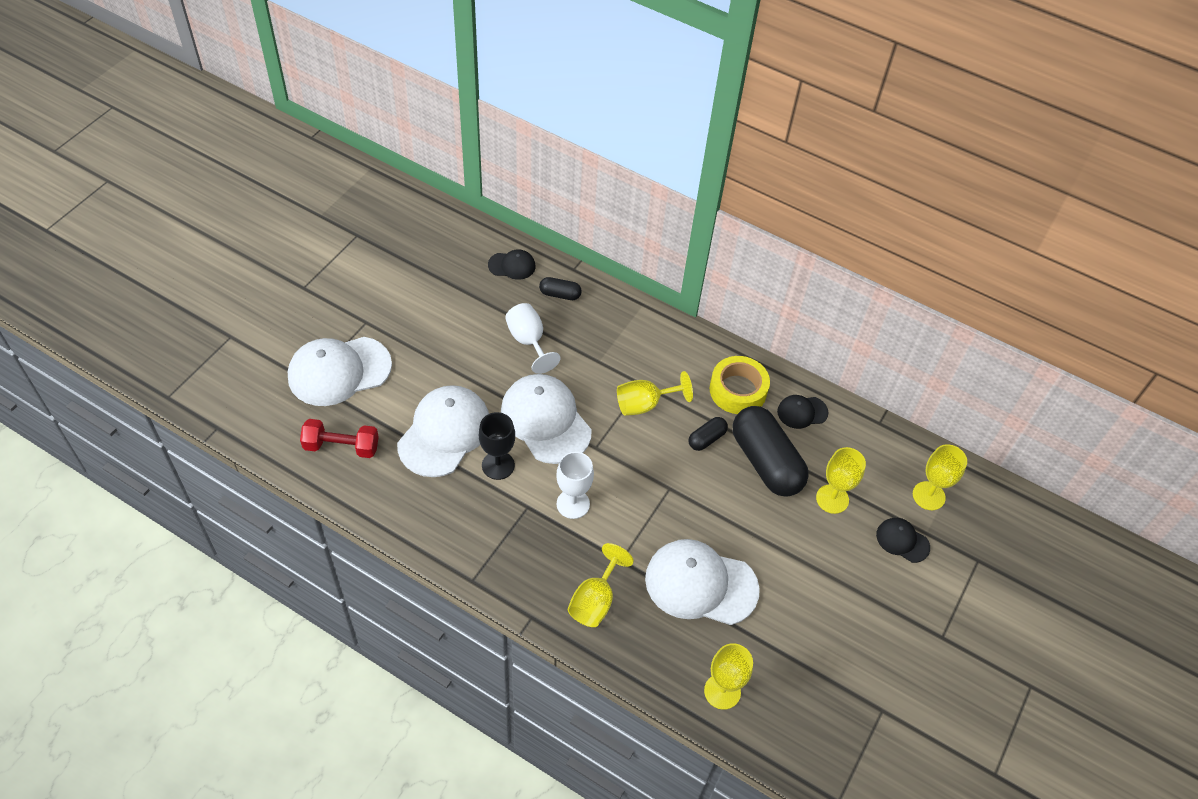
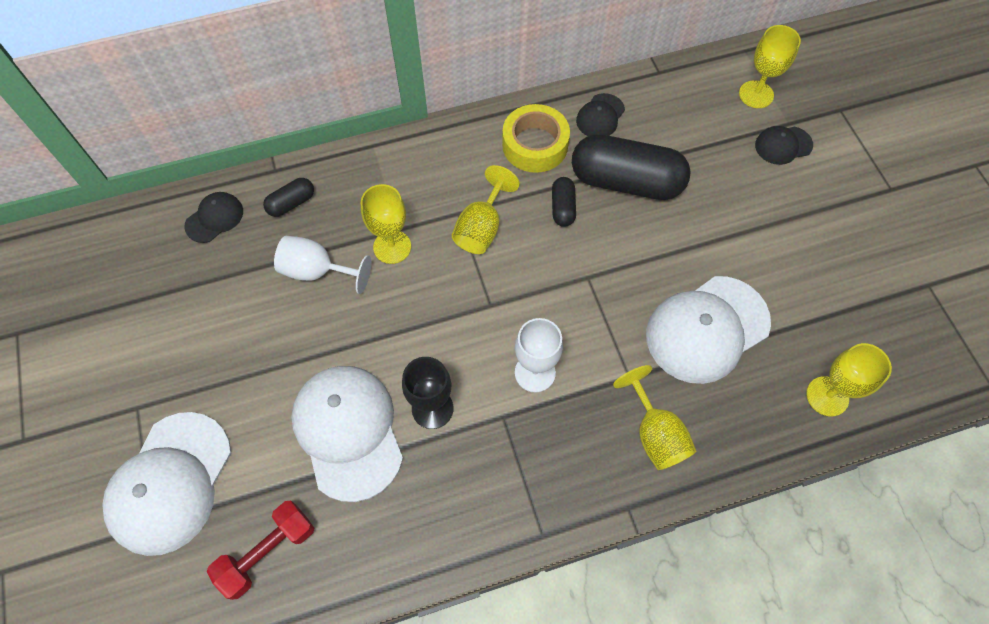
camera: 45 degrees left, 10 degrees up
white cap [501,374,592,464] -> none
yellow goblet [816,447,866,514] -> yellow goblet moved to [361,184,411,264]

